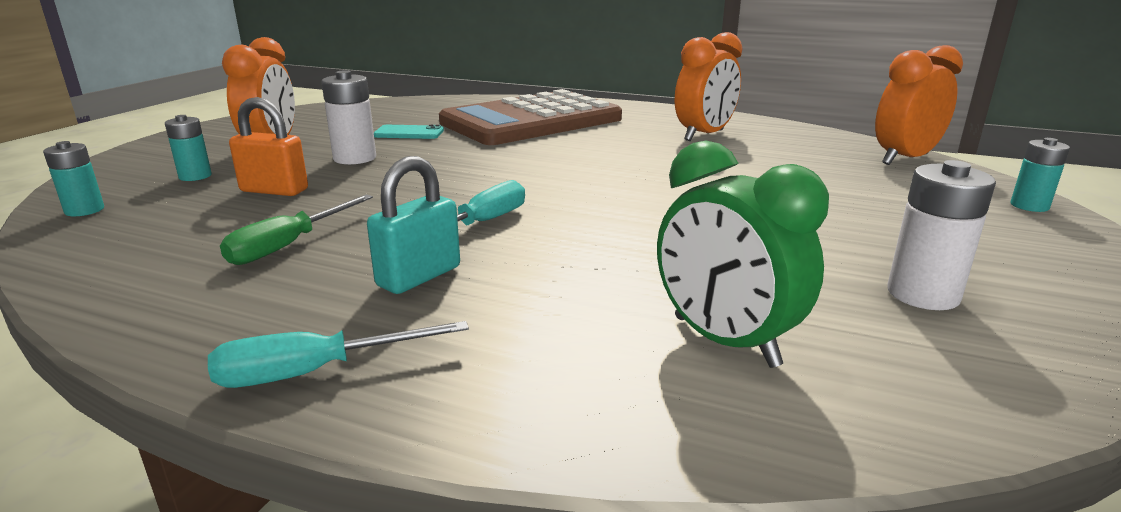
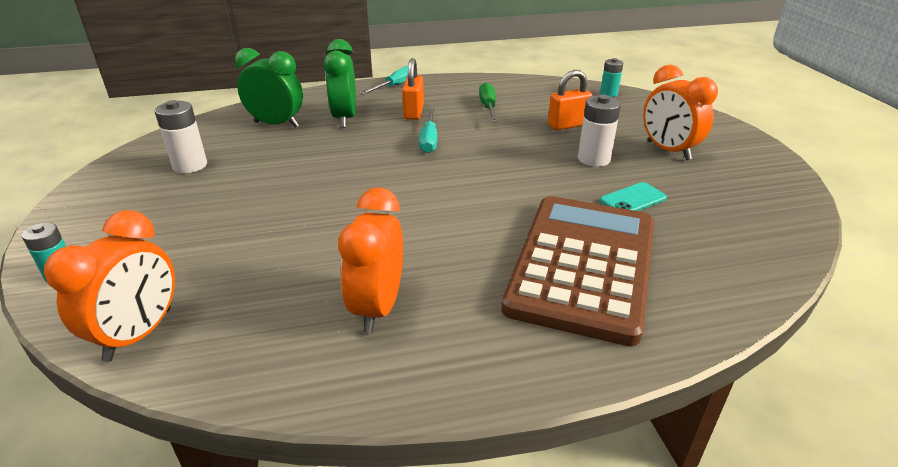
camera: 145 degrees right, 10 degrees up
turquoise battery [165,115,212,181] -> none
turquoise padlock [367,156,460,294] -> orange padlock [402,58,424,120]
none -> green clock [323,39,356,128]

